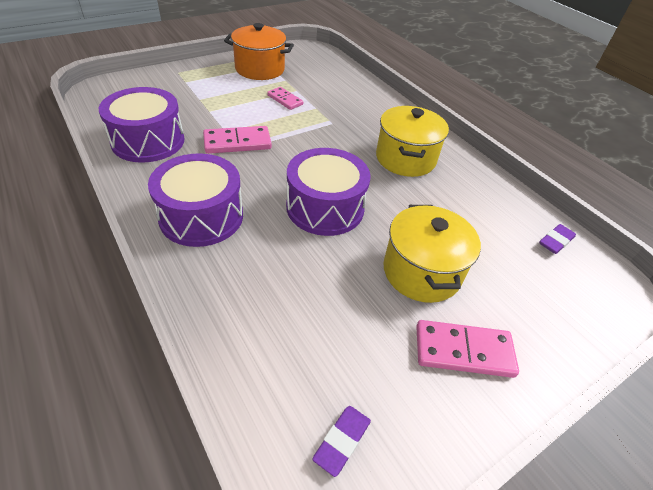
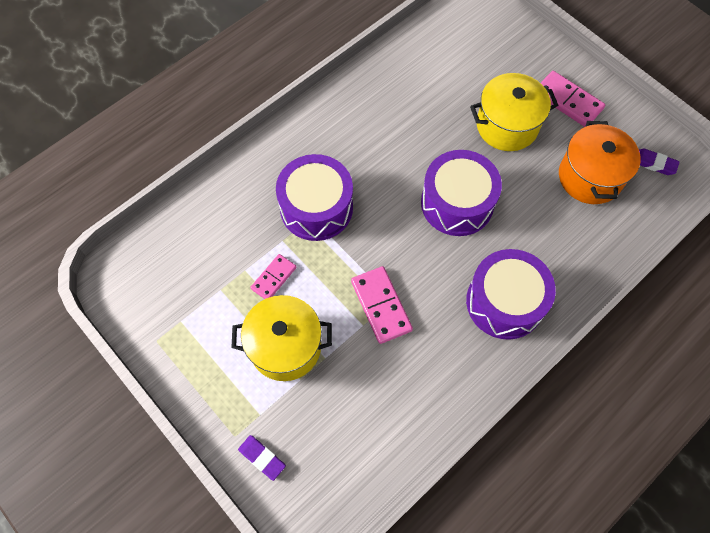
camera: 95 degrees left, 20 degrees up
purple drum [99,87,184,163] -> purple drum moved to [276,154,353,241]
orange pot [224,23,294,80] -> orange pot moved to [559,121,641,204]
yellow pot [376,106,449,177] -> yellow pot moved to [231,295,332,381]
pink domino [416,320,519,378] -> pink domino turned 45 degrees counterclockwise [541,71,605,127]
purple eraser [540,224,576,254] -> purple eraser moved to [238,435,286,481]

